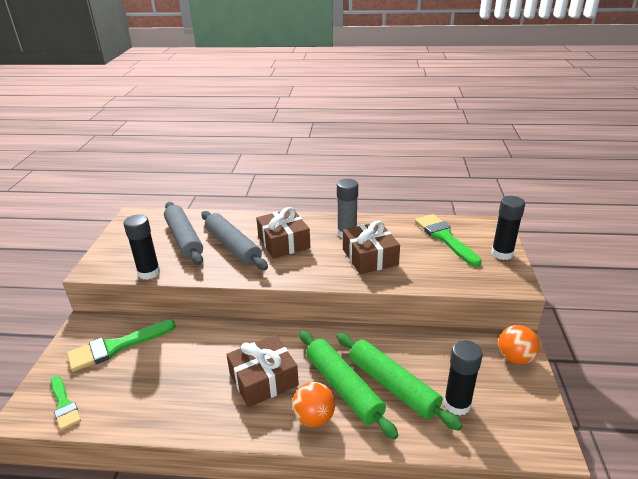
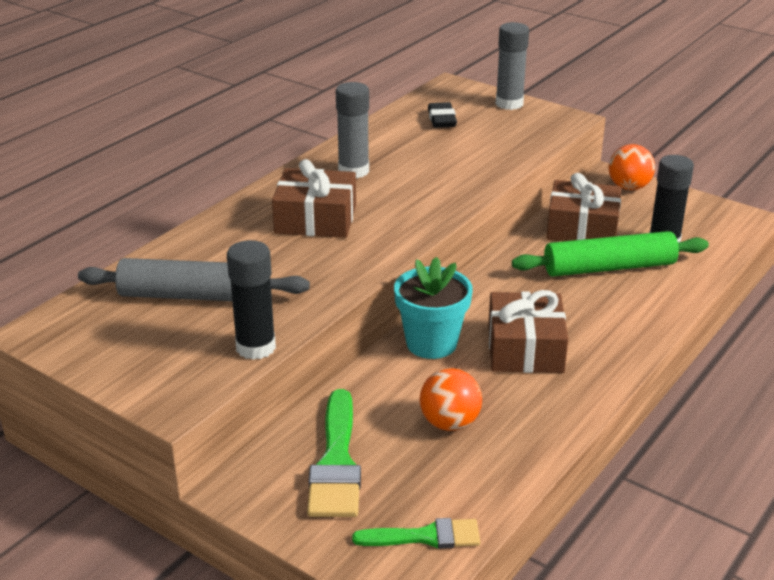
camera: 60 degrees left, 0 degrees up
grey rolling pin [201,211,268,270] -> none
orange ball [292,382,335,427] -> orange ball moved to [420,368,482,431]
green rolling pin [300,330,398,440] -> none
brown gift [343,221,400,274] -> brown gift moved to [546,173,621,241]
green brush [415,214,482,267] -> black eraser [428,102,457,128]
black glue stick [491,196,525,260] -> grey glue stick [496,22,529,110]
none -> turquoise flower pot [394,257,473,359]

